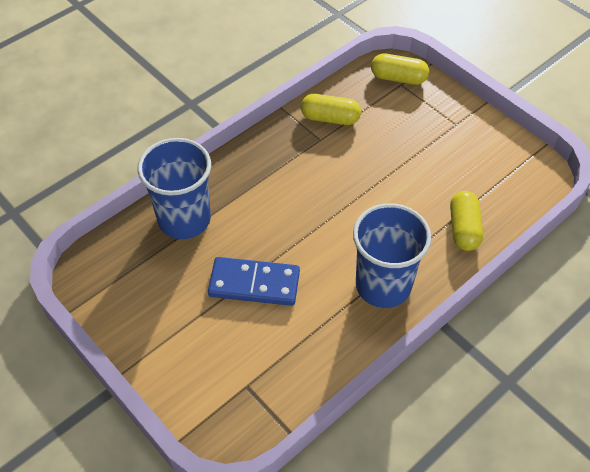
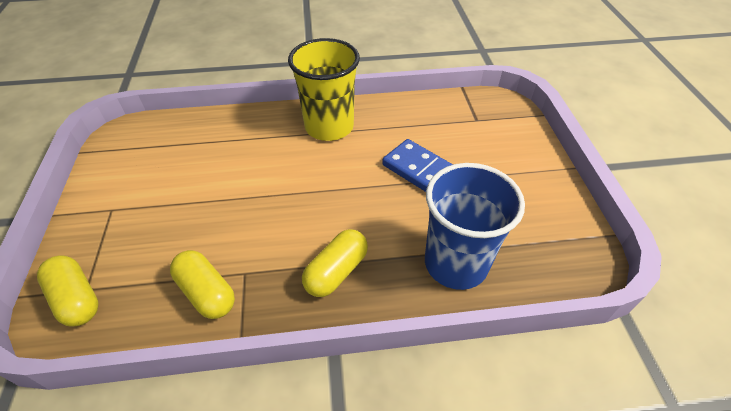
camera: 145 degrees left, 5 degrees down
blue cup [353,203,431,308] -> yellow cup [288,38,360,141]
yellow capsule [450,191,483,251] -> yellow capsule moved to [302,229,368,297]

